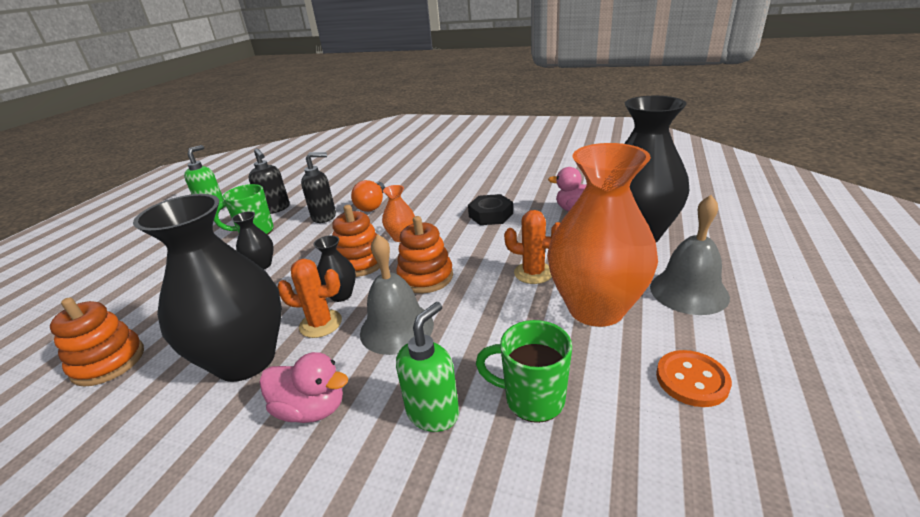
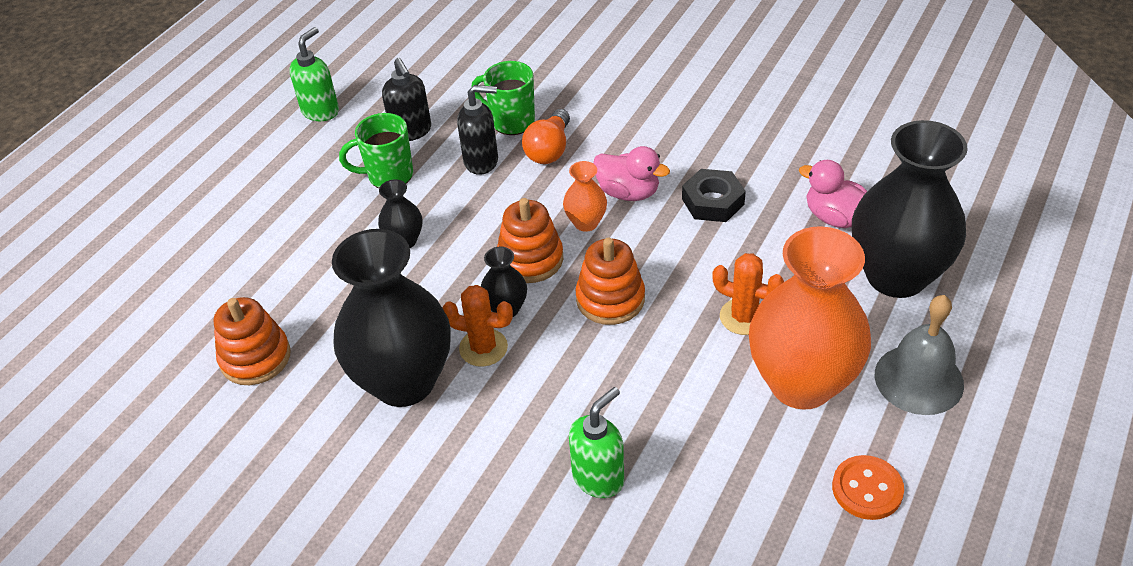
camera: 10 degrees right, 15 degrees up
pink duck [259,352,348,423] -> pink duck moved to [593,146,670,201]
grey bell [360,234,434,355] -> none
green mug [476,320,572,423] -> green mug moved to [472,61,535,135]

